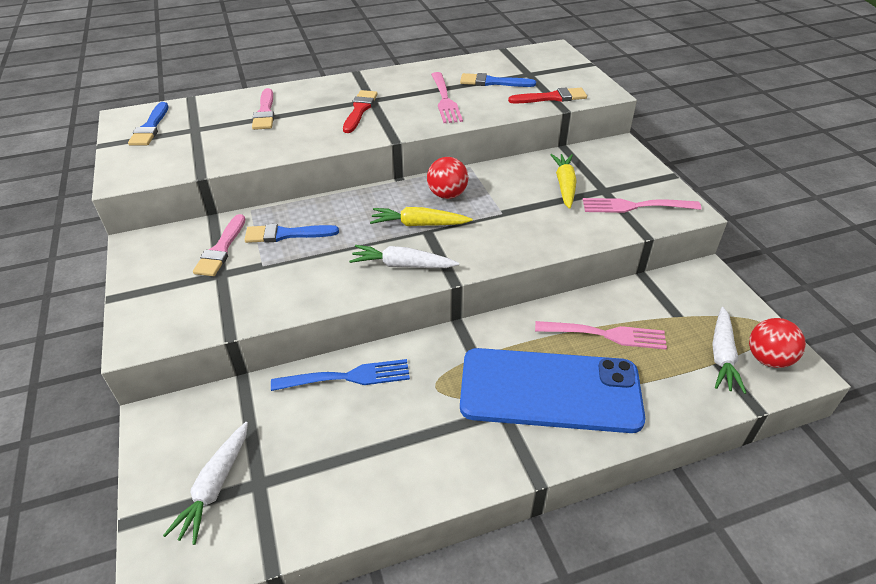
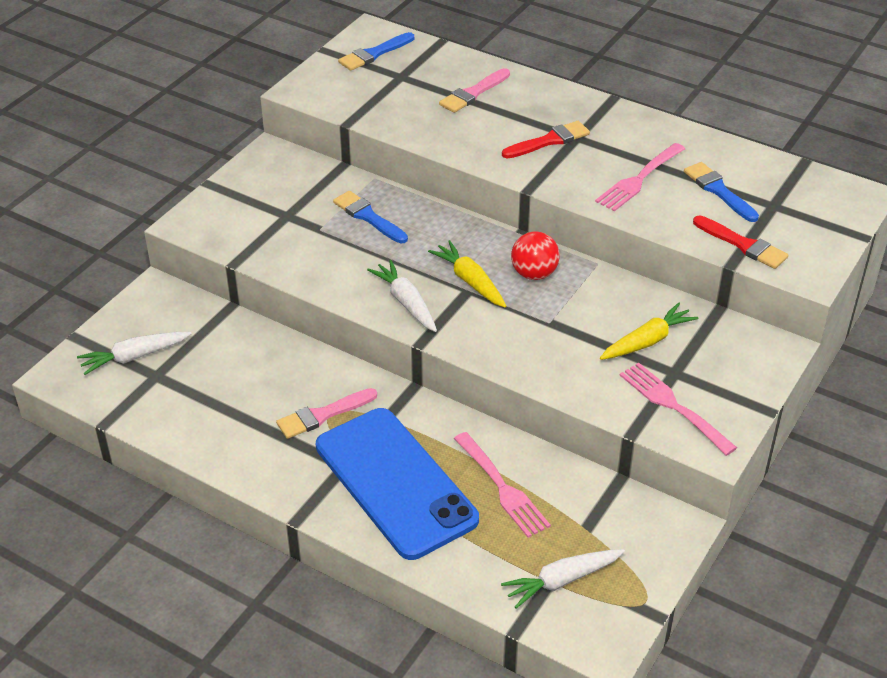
camera: 50 degrees right, 0 degrees up
pink brush [193,214,246,276] -> pink brush moved to [276,388,377,439]
blue fork [271,359,410,391] -> none
red ball [749,318,806,368] -> none

